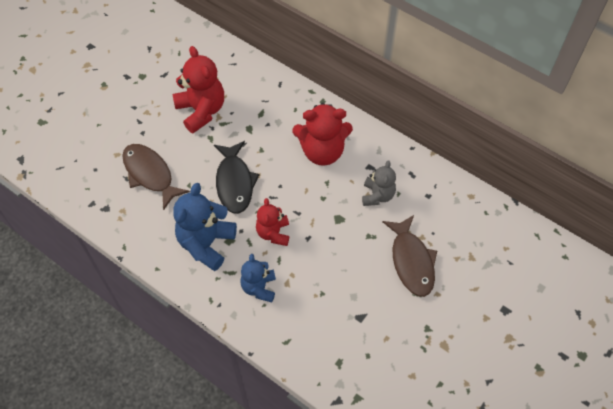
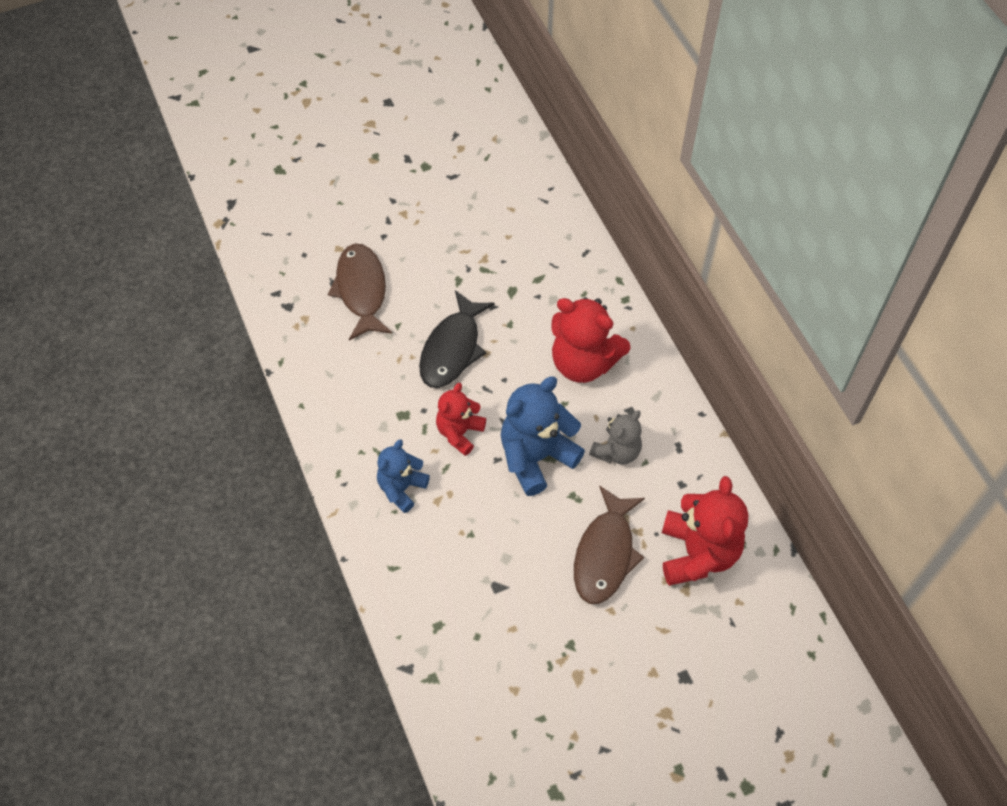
camera: 30 degrees right, 0 degrees up
red teddy bear [173,46,224,133] -> red teddy bear moved to [662,476,748,586]
blue teddy bear [173,183,237,271] -> blue teddy bear moved to [501,377,585,496]

